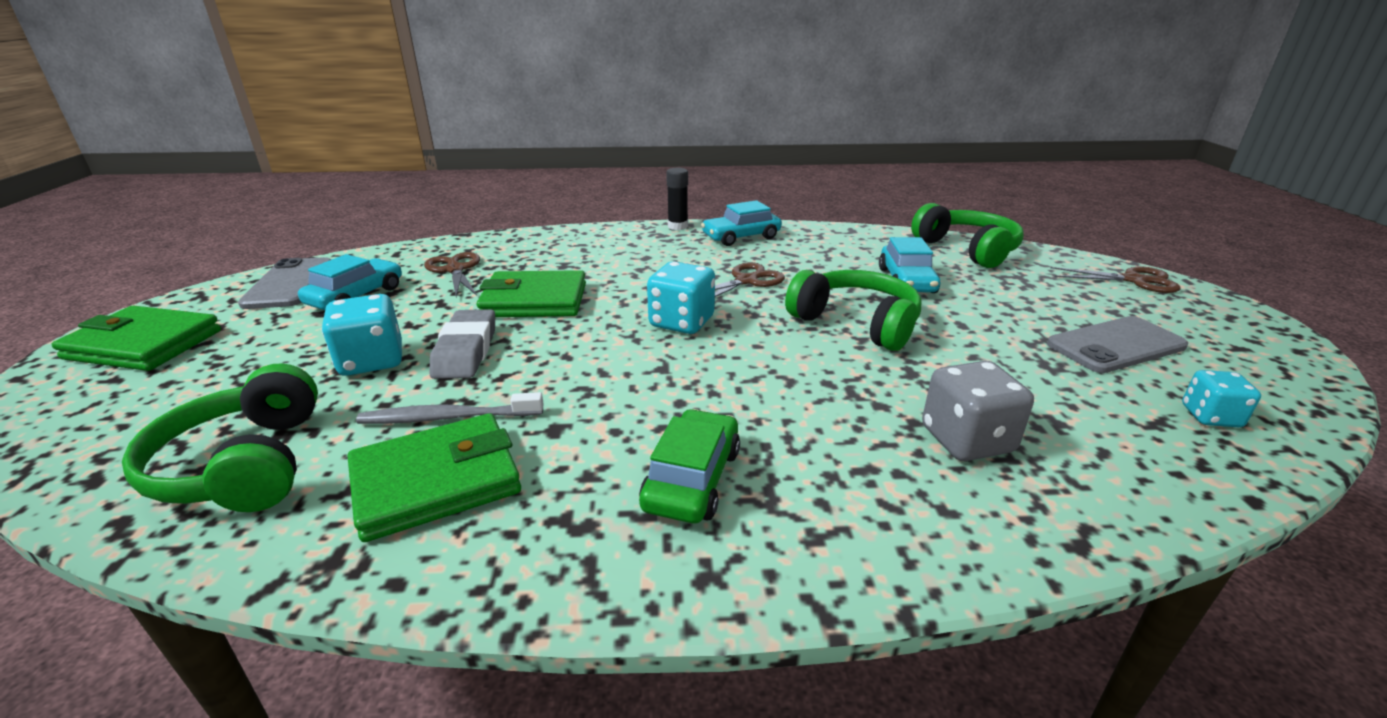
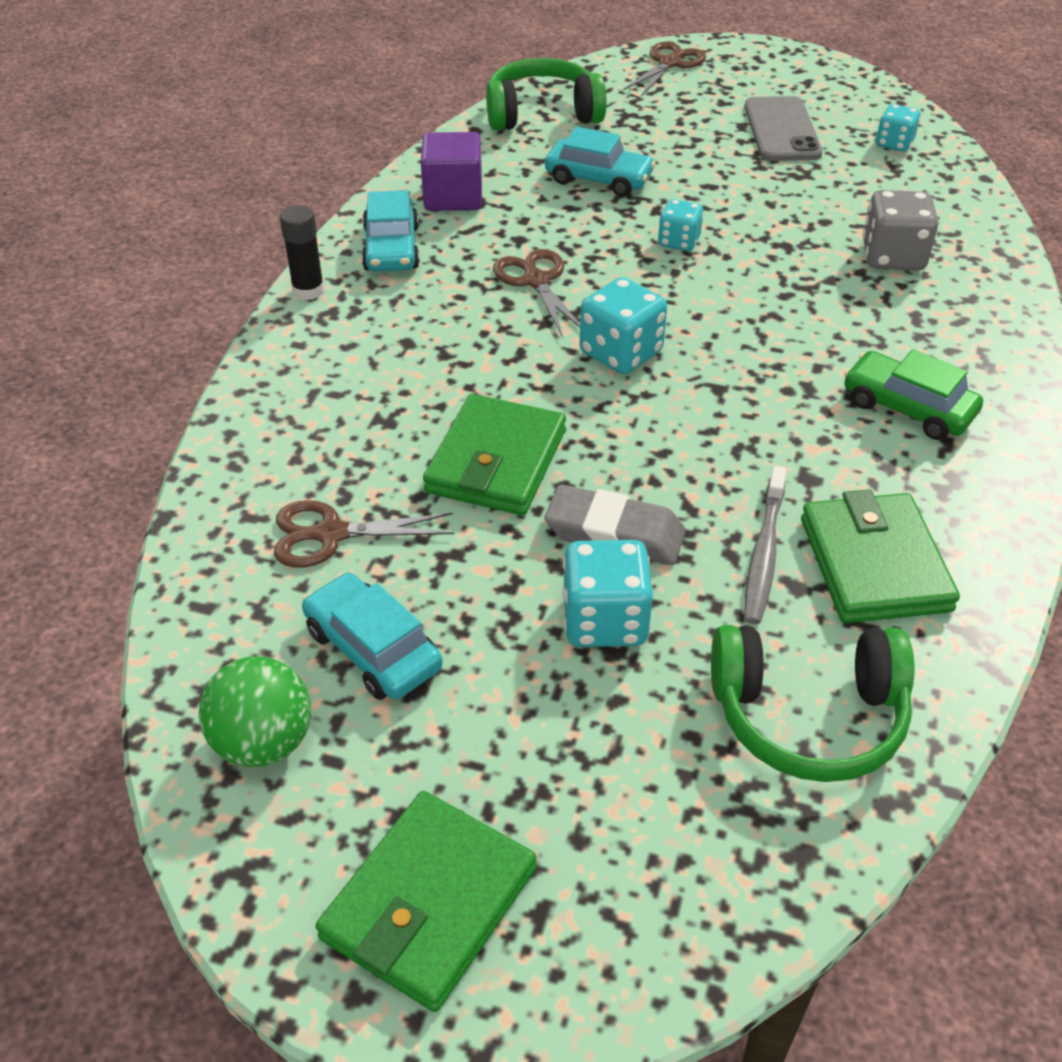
camera: 70 degrees left, 15 degrees up
grey phone [238,257,331,309] -> green ball [199,656,311,767]
green headphones [785,270,922,351] -> turquoise dice [658,199,704,251]
none -> purple cube [421,132,482,211]

